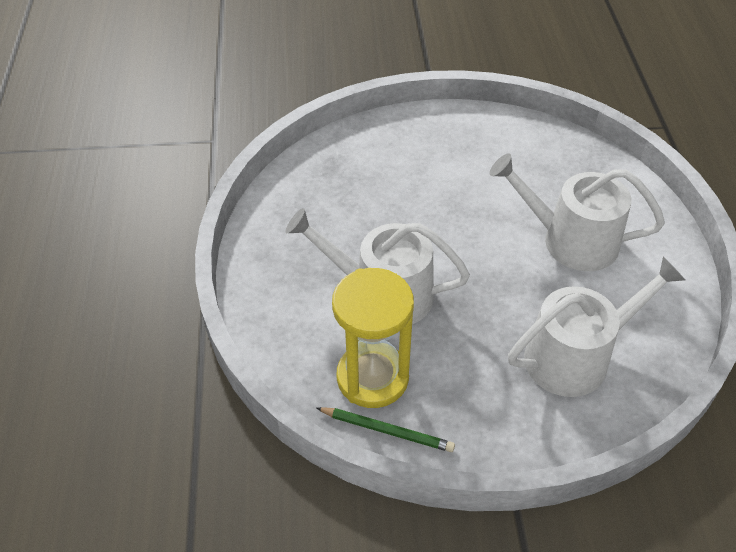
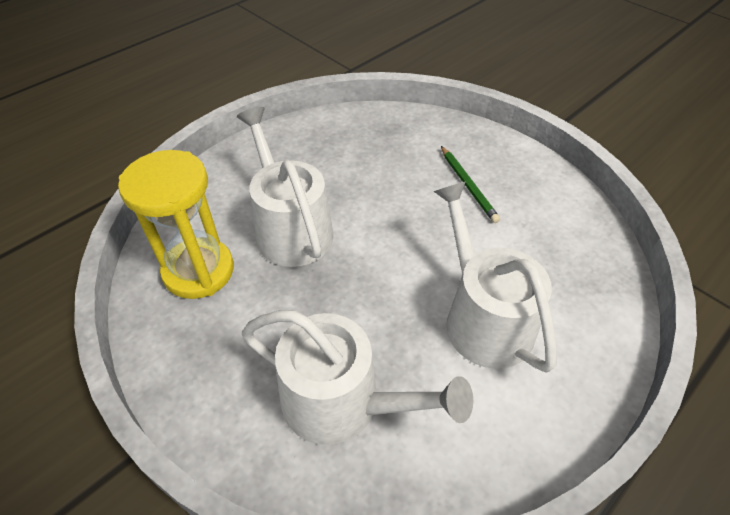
camera: 50 degrees right, 0 degrees up
green pencil [317,407,455,452] -> green pencil moved to [441,146,500,223]

